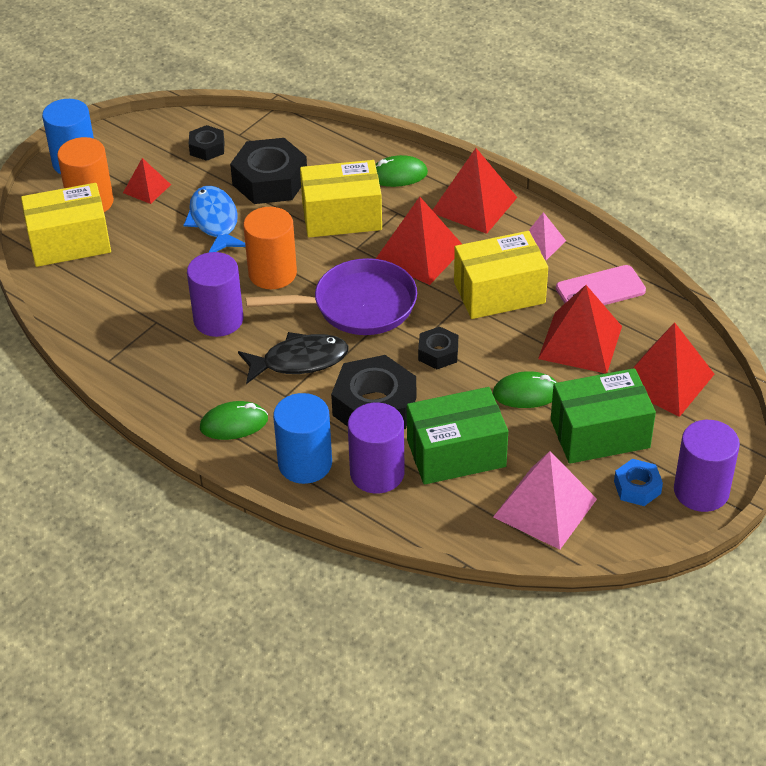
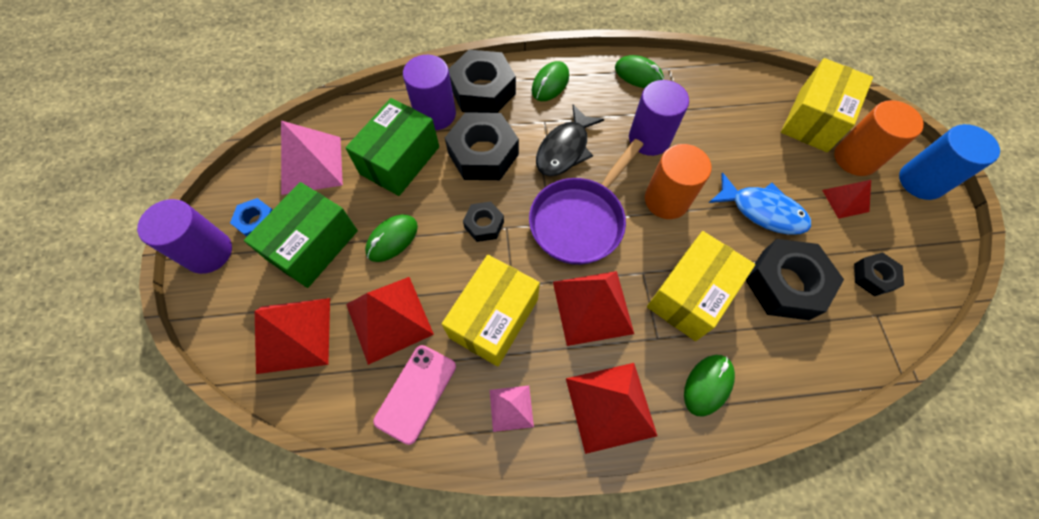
camera: 135 degrees right, 20 degrees up
blue cylinder [273,393,332,484] -> black nut [449,50,516,113]
none -> green mouse [615,55,664,88]

